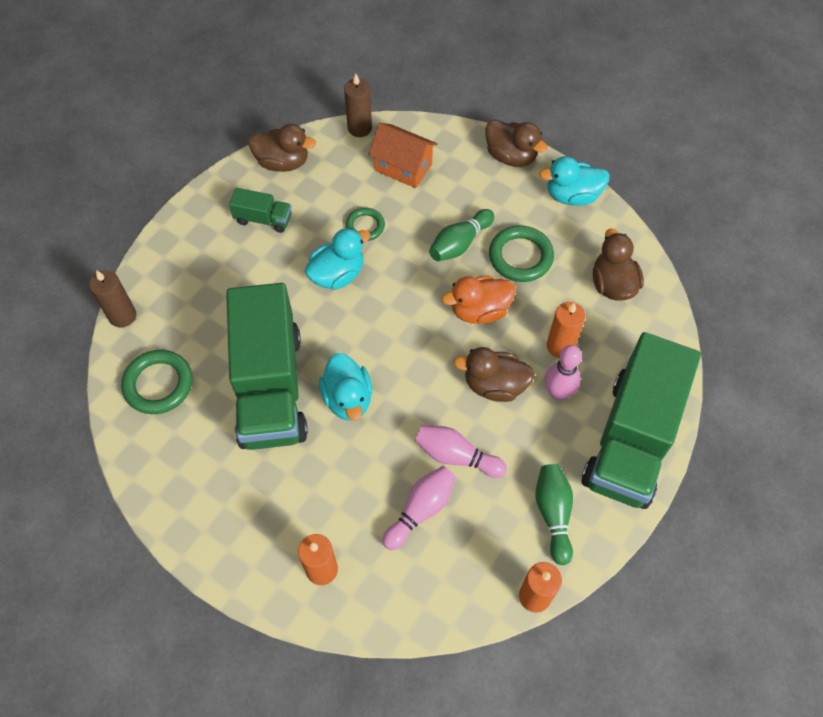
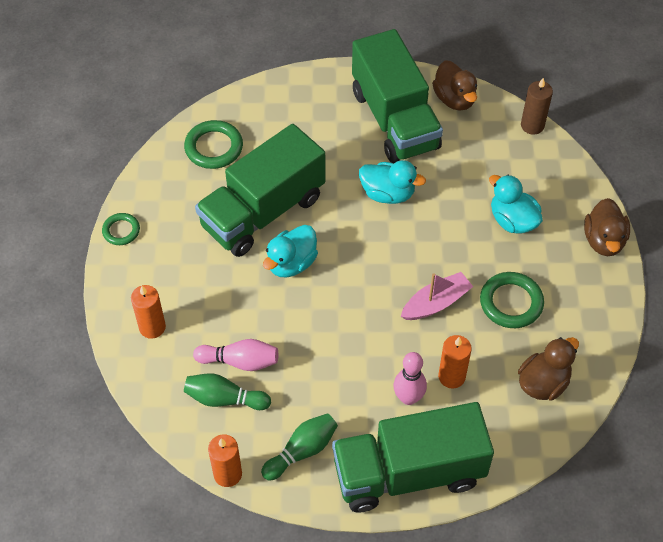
camera: 55 degrees right, 5 degrees down
brown candle [89,270,136,327] -> none
green truck [229,188,292,233] -> green truck [352,29,443,163], size x2.37
green ring [346,208,385,241] -> green ring moved to [102,213,140,245]
orange house [369,123,437,188] -> none
pink bowling pin [415,425,507,478] -> none
green bowling pin [429,209,494,261] -> green bowling pin moved to [184,373,271,410]
orange duck [442,276,516,324] -> pink boat [401,272,473,320]
brown duck [454,347,535,402] -> none
turquoise duck [539,156,610,206] -> turquoise duck moved to [489,175,543,234]

